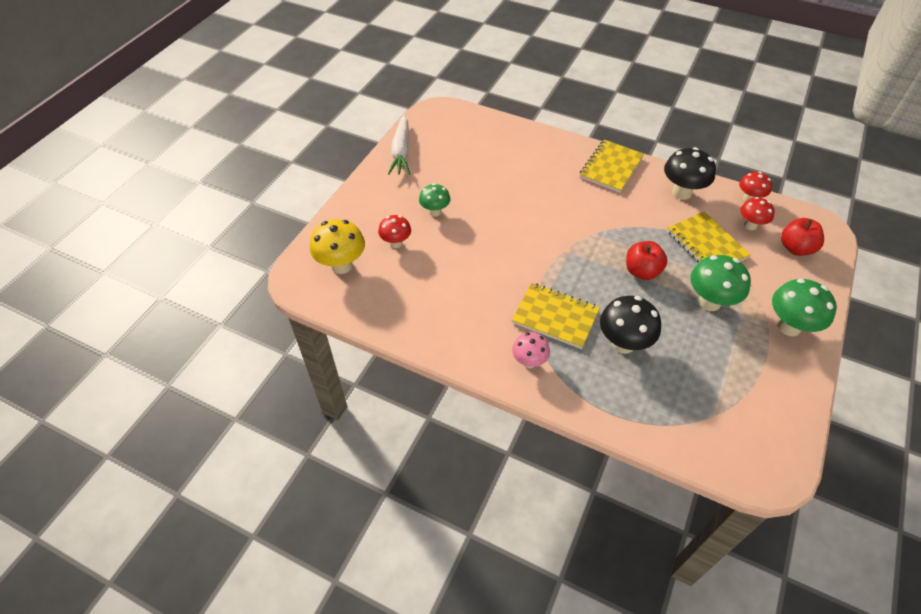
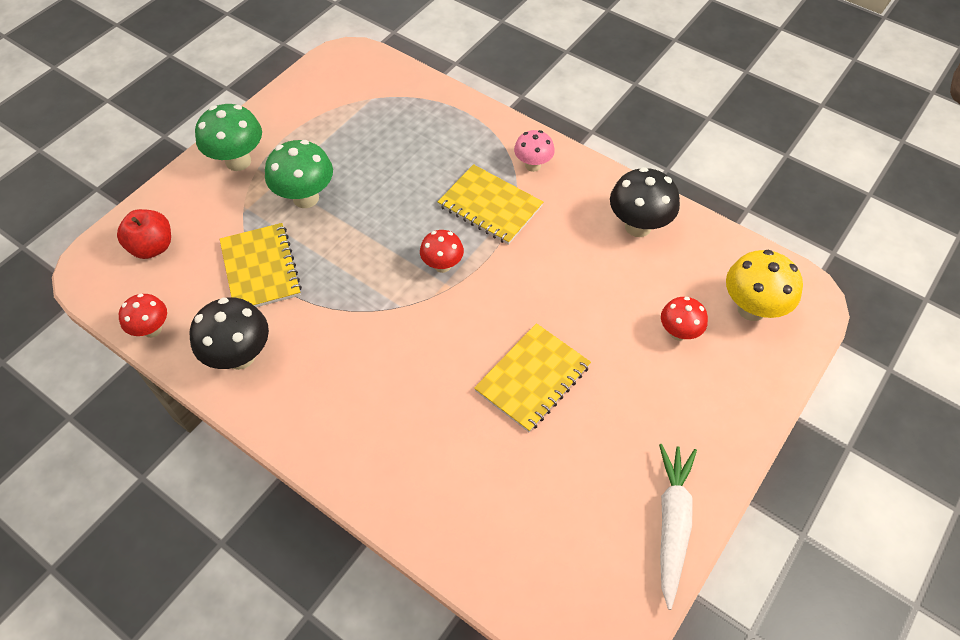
camera: 170 degrees left, 5 degrees up
green mushroom [419,184,451,217] -> none
yellow notebook [580,140,644,193] -> yellow notebook moved to [474,323,591,432]
black mushroom [600,296,661,354] -> black mushroom moved to [610,167,680,237]
red apple [626,241,668,280] -> none
red mushroom [740,197,775,230] -> red mushroom moved to [420,230,464,273]

